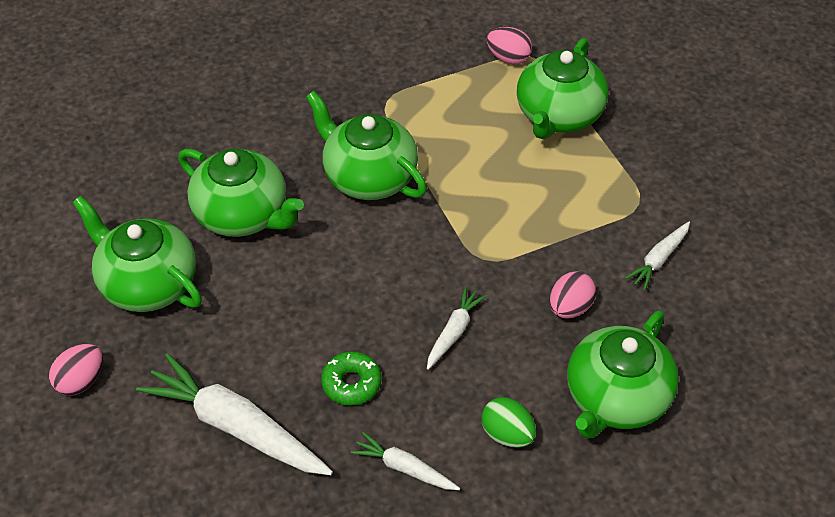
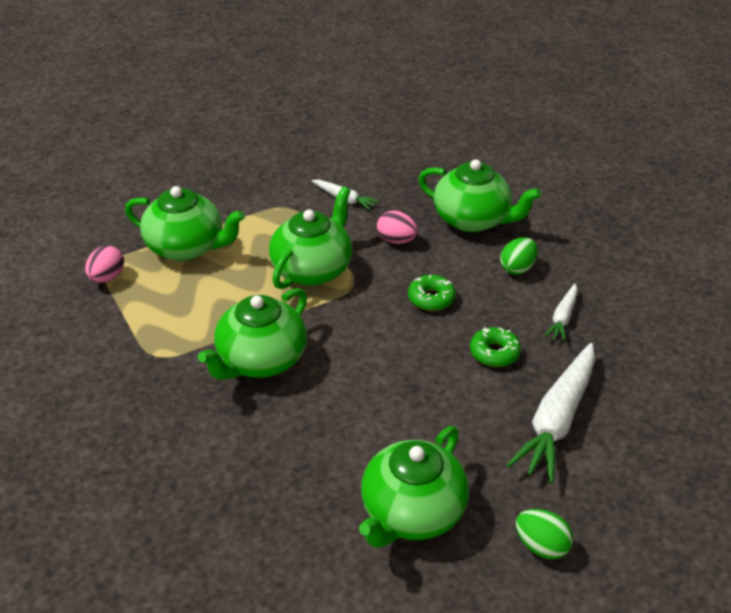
camera: 95 degrees left, 10 degrees down
pink egg [49,344,103,396] -> green egg [516,509,573,559]
green teapot [178,148,304,237] -> green teapot moved to [269,187,352,289]
white carrot [427,286,487,370] -> green donut [408,275,456,311]

